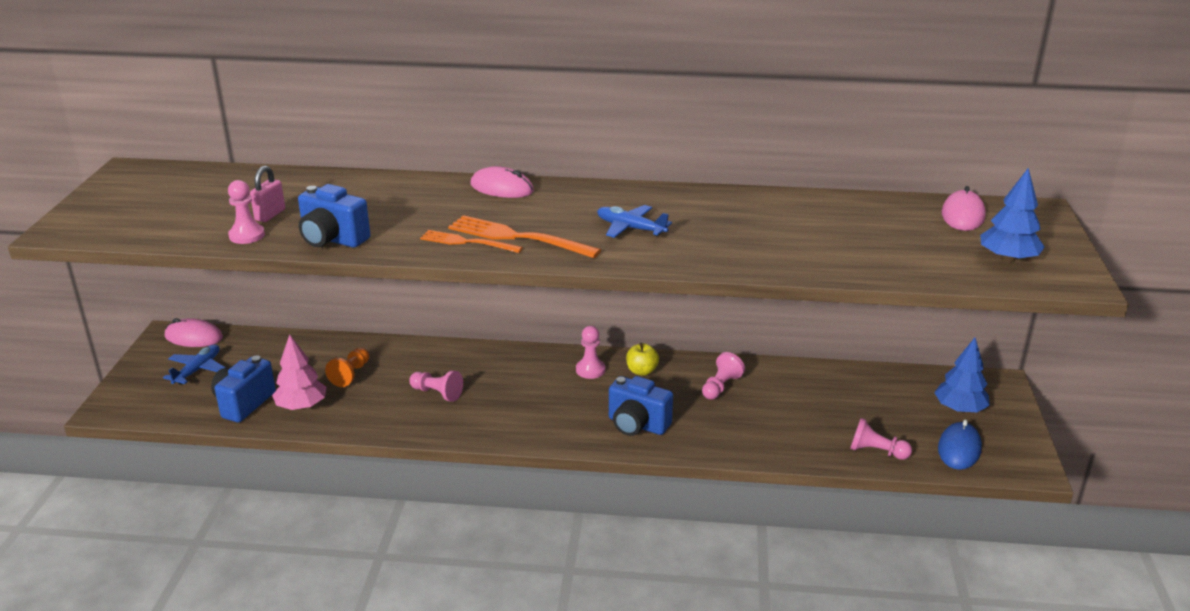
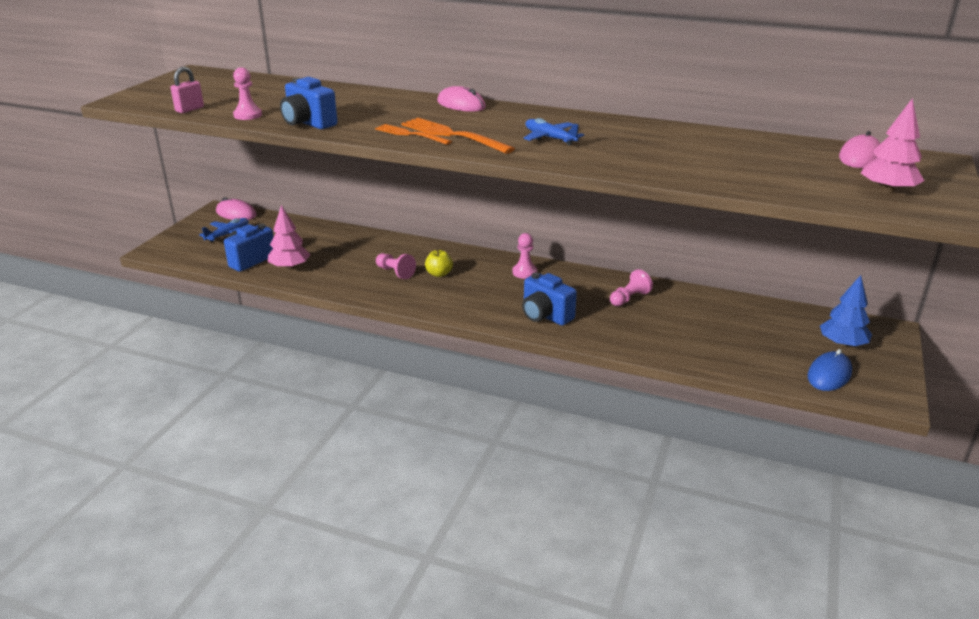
camera: 15 degrees right, 0 degrees up
pink padlock [250,166,285,222] -> pink padlock moved to [171,67,204,113]
orange pawn [325,347,369,387] -> none
yellow apple [626,343,659,376] -> yellow apple moved to [425,249,453,277]
pink pawn [850,418,912,460] -> none
blue tree [980,168,1045,263] -> pink tree [861,98,924,194]

